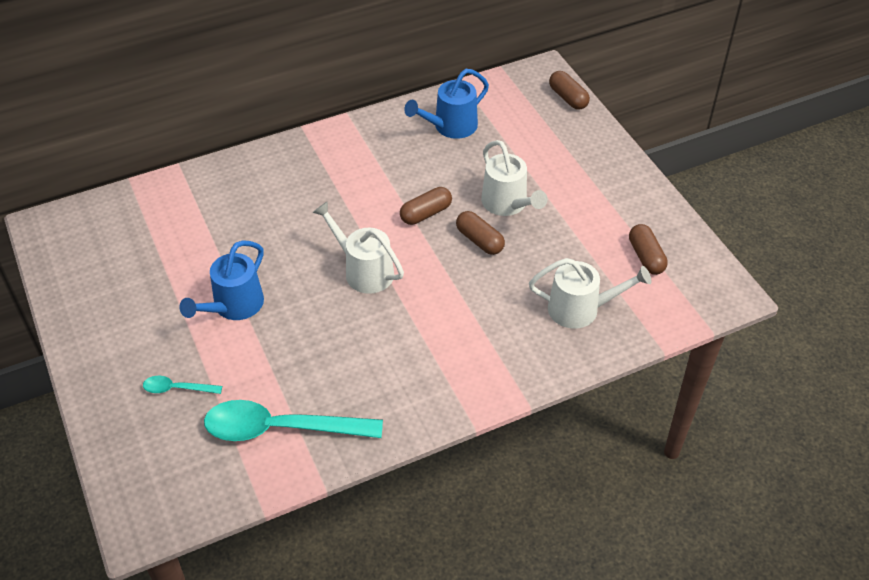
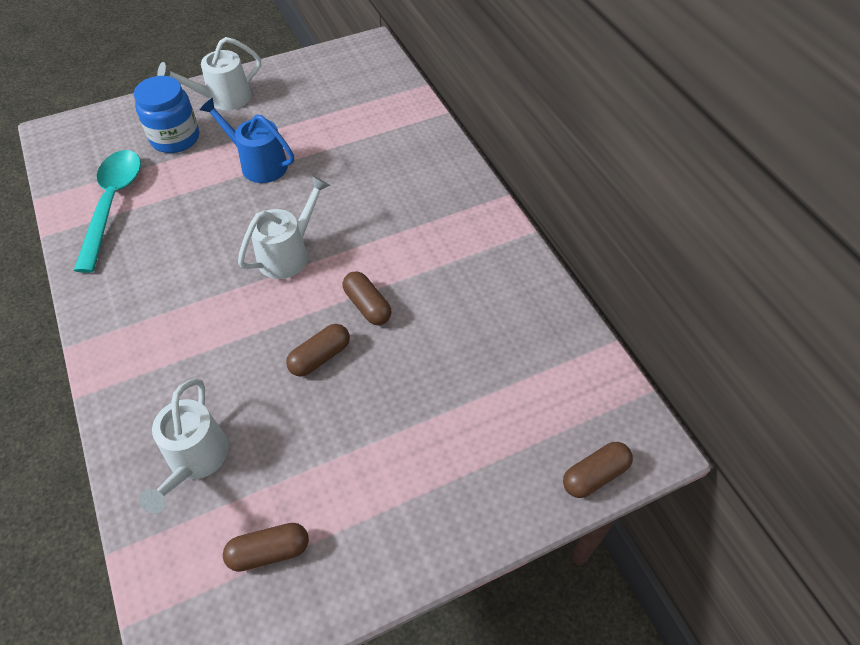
camera: 90 degrees right, 5 degrees up
turquoise spoon [143,376,222,394] -> blue jar [134,76,199,153]
blue watering can [404,69,489,139] -> none
white watering can [481,140,547,216] -> white watering can moved to [157,37,261,110]

